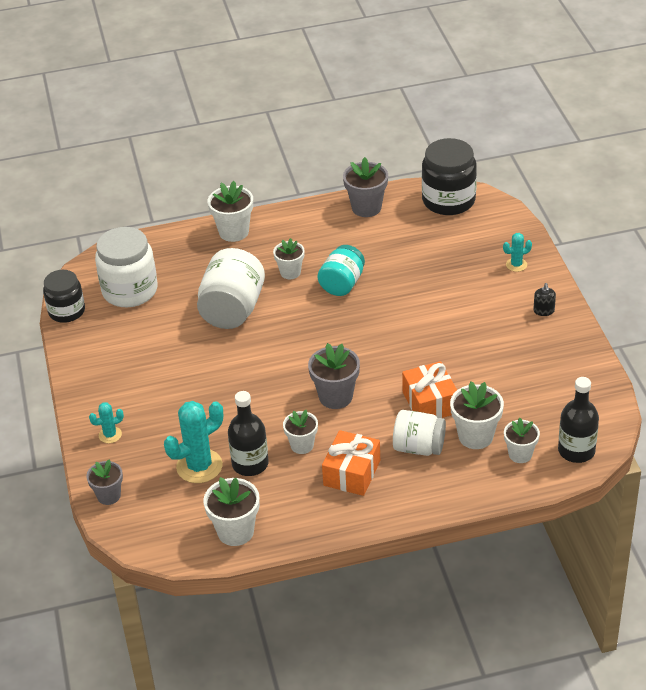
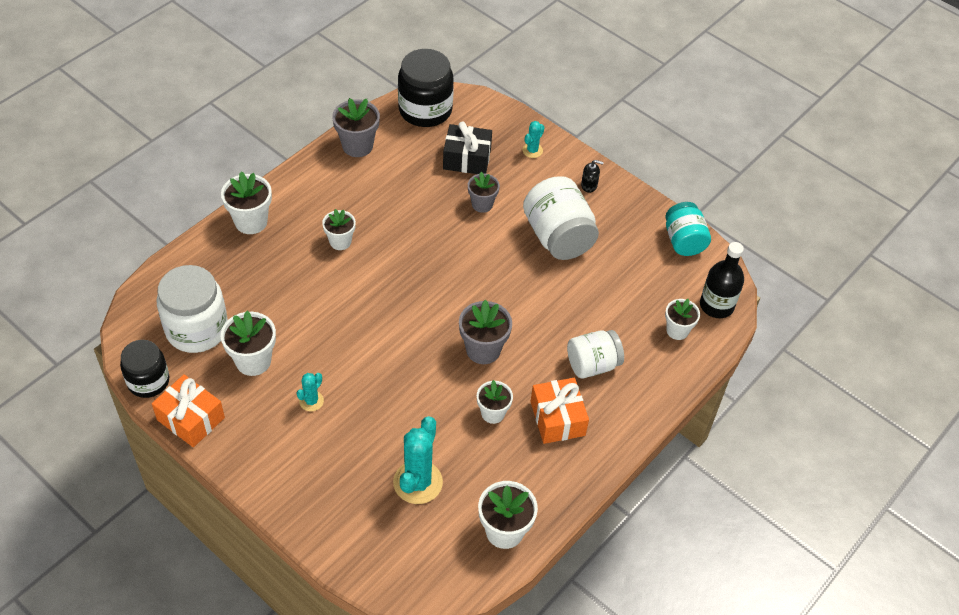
camera: 40 degrees left, 10 degrees up
grey flower pot [86,460,123,505] -> grey flower pot moved to [468,172,500,213]
turquoise cactus [89,402,124,443] -> turquoise cactus moved to [297,373,324,411]
white jar [197,248,265,329] -> white jar moved to [523,176,599,260]
black bottle [228,391,269,476] -> none
turquoise jar [317,245,365,296] -> turquoise jar moved to [665,202,711,256]
orange gift [402,361,457,418] -> orange gift moved to [152,374,225,447]
white flower pot [450,381,504,449] -> white flower pot moved to [221,311,276,376]
black soap dispenser [533,283,556,316] -> black soap dispenser turned 45 degrees counterclockwise [581,160,604,193]
none -> black gift [443,121,492,174]

